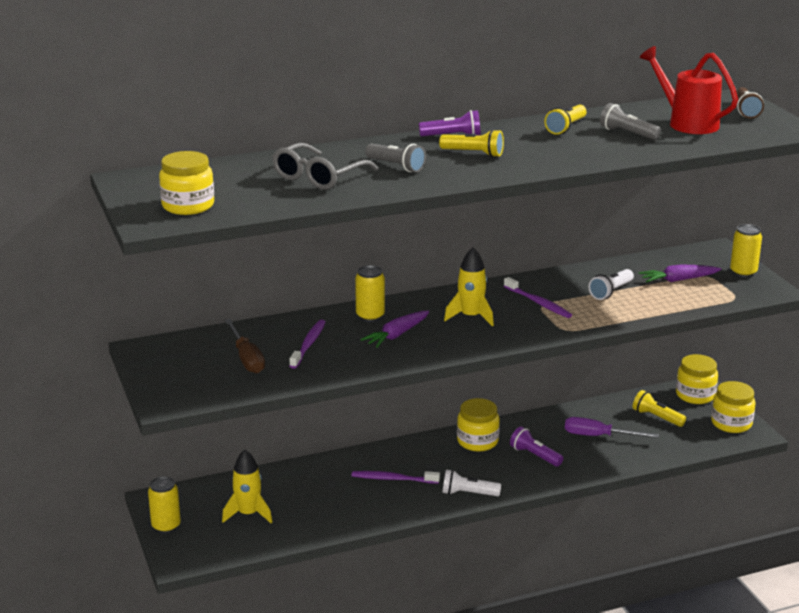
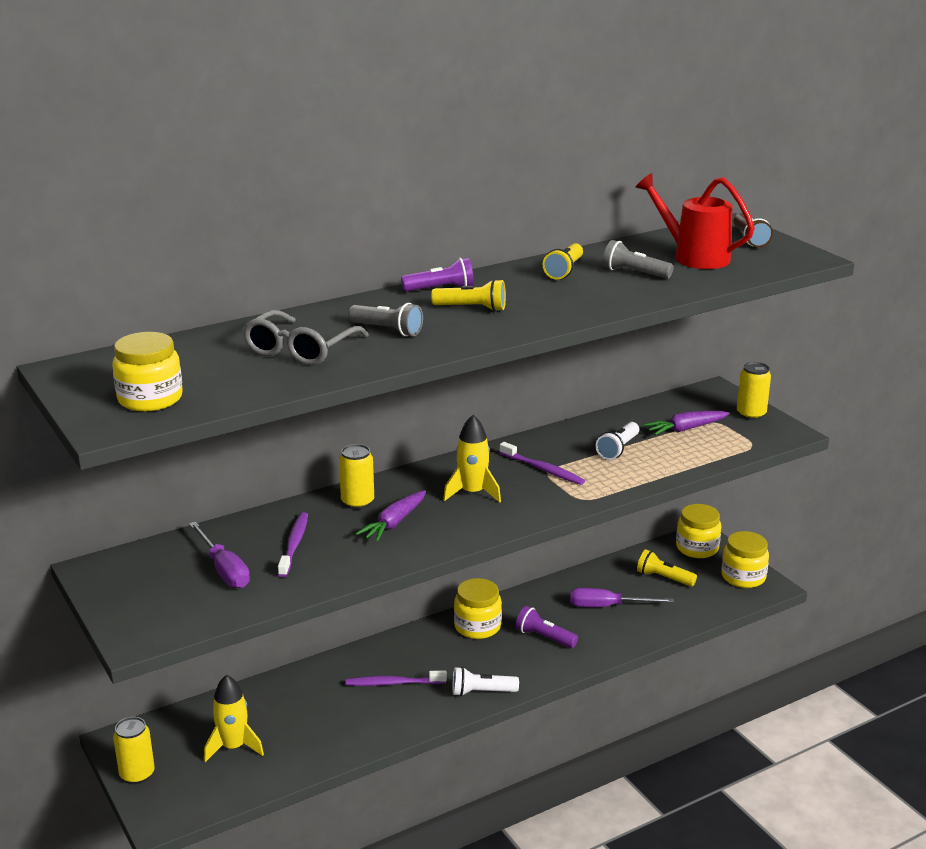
camera: 10 degrees left, 0 degrees up
brown screwdriver [225,319,265,373] -> purple screwdriver [189,522,250,588]

